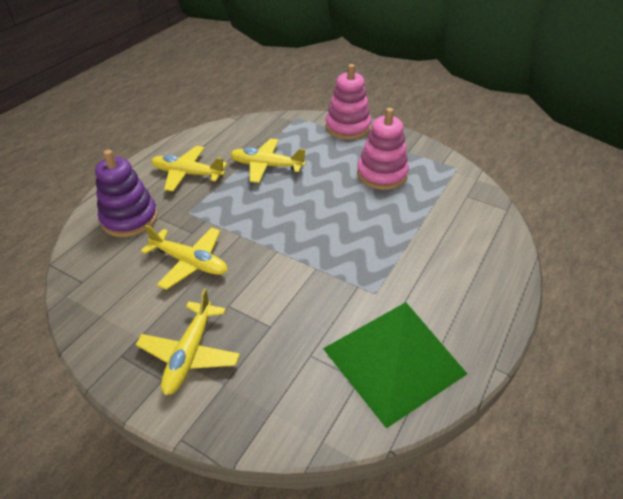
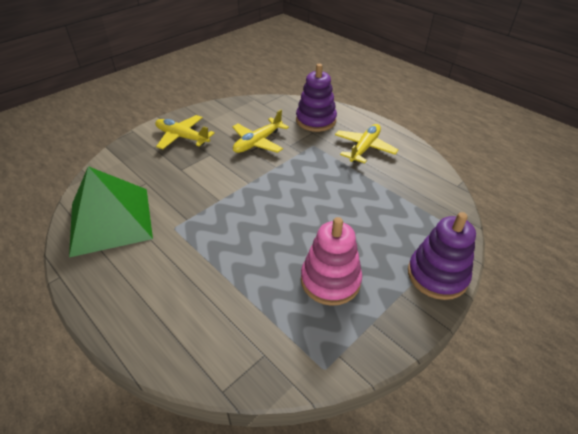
camera: 105 degrees right, 0 degrees up
yellow plane [230,138,306,183] -> none
pink stacking toy [325,64,371,140] -> purple stacking toy [408,212,476,300]

